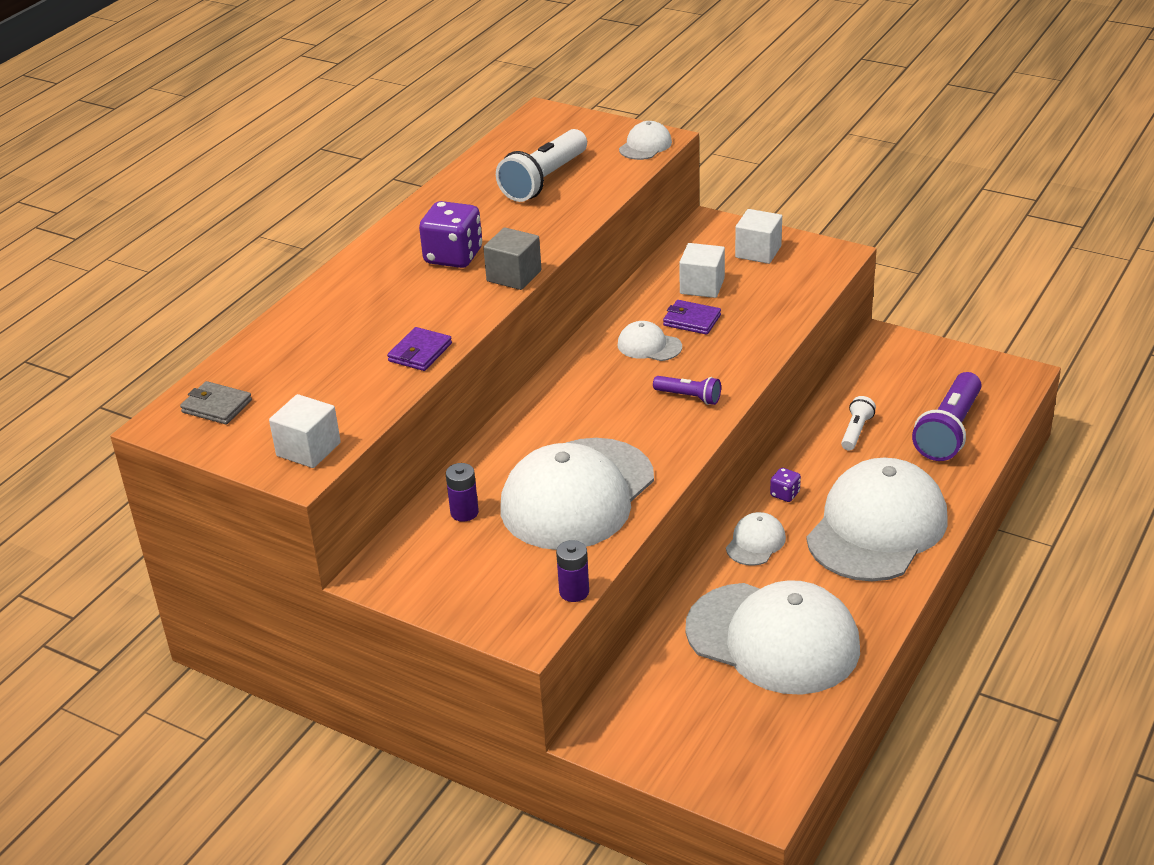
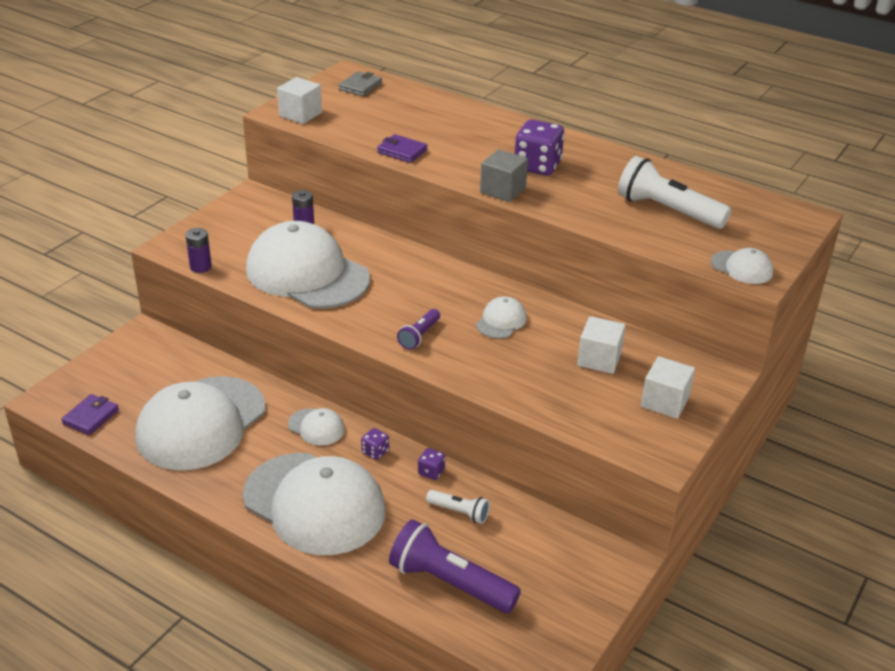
camera: 90 degrees right, 0 degrees up
purple wallet [663,300,721,335] -> purple wallet moved to [61,394,119,435]
none -> purple dice [418,448,445,480]

